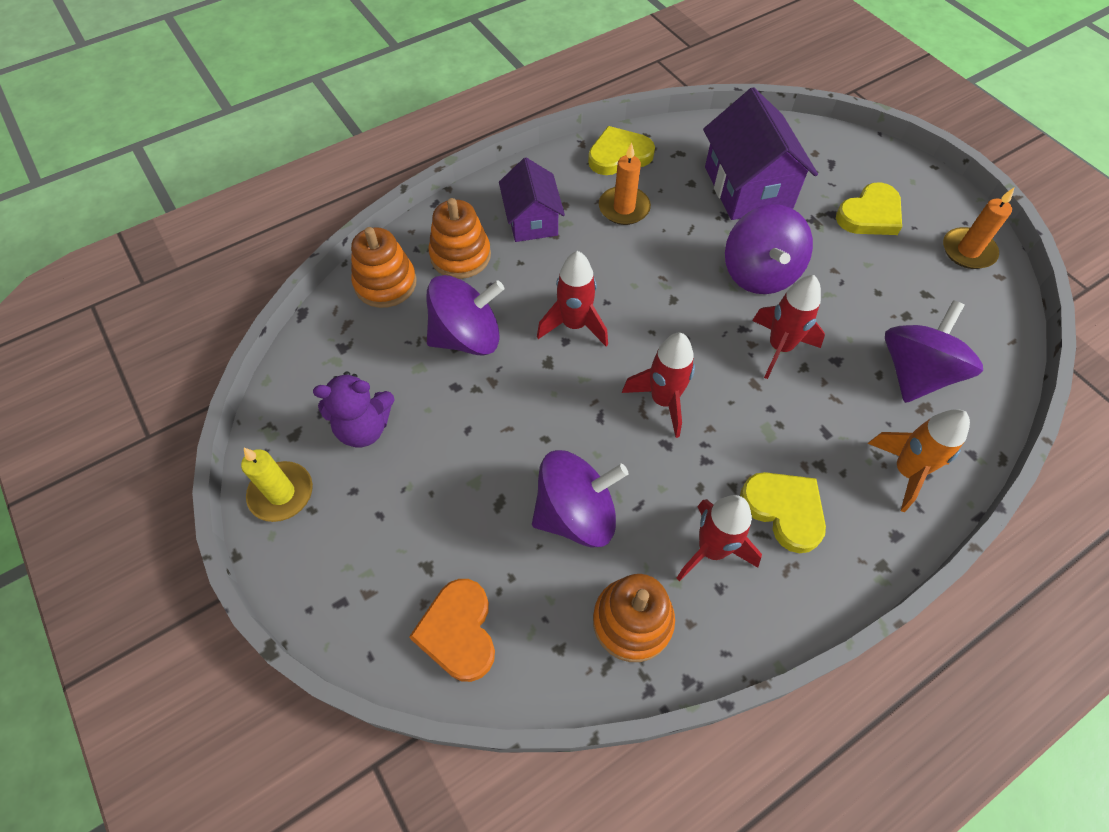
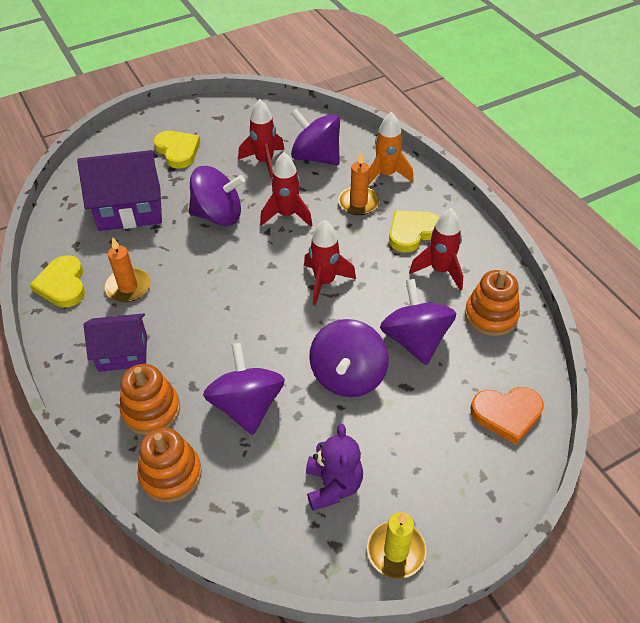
camera: 85 degrees left, 10 degrees down
red rocket [537,251,608,346] -> red rocket moved to [238,99,285,178]
orange candle [943,188,1014,269] -> orange candle moved to [338,152,380,215]
none -> purple spinning top [309,319,389,397]

